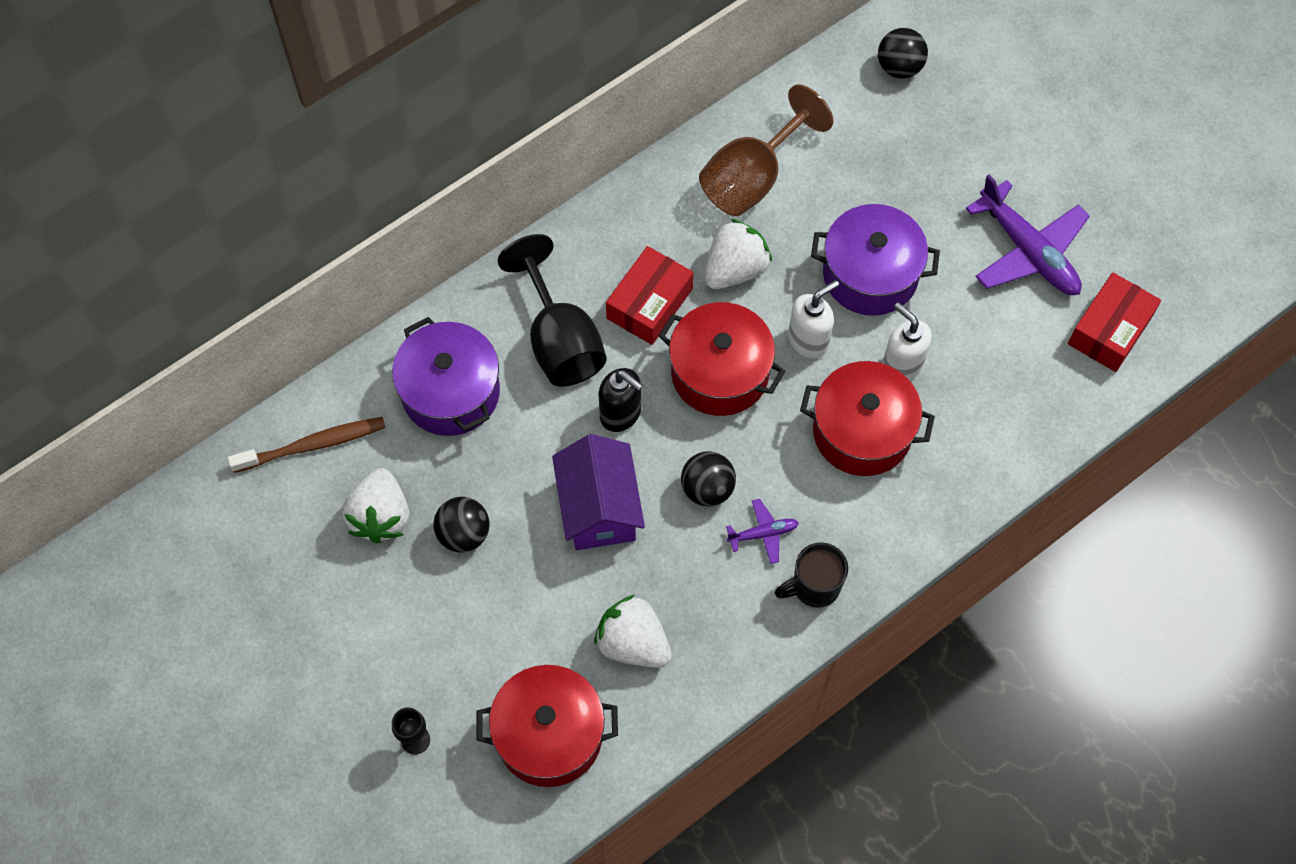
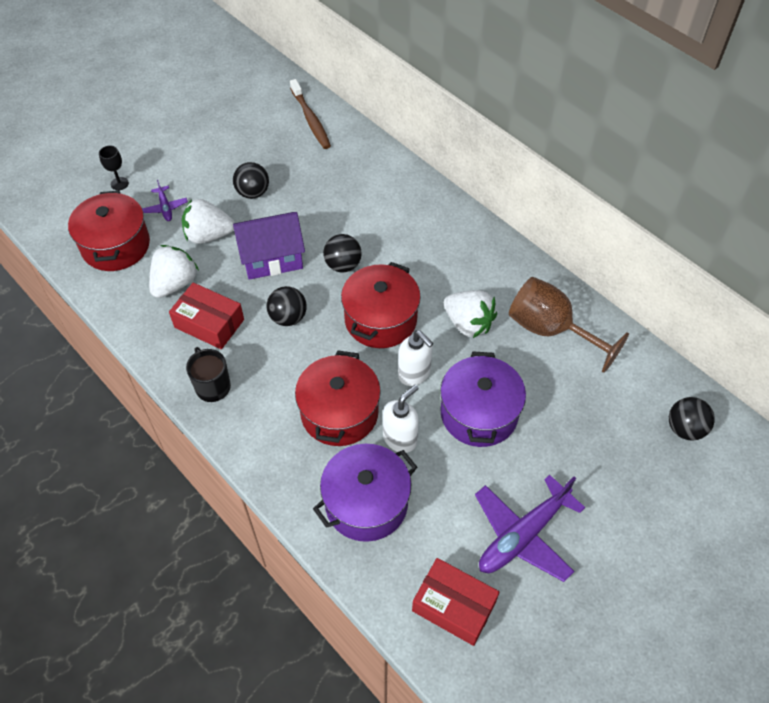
camera: 85 degrees right, 10 degrees down
white strawberry [342,468,409,544] -> white strawberry moved to [182,199,235,244]
purple pot [392,317,500,436] -> purple pot moved to [313,444,417,542]
black goblet [498,234,607,386] -> none
black soap dispenser [599,368,643,432] -> black ball [323,234,362,272]
red box [606,246,694,345] -> red box moved to [169,282,244,349]
purple plane [726,499,799,564] -> purple plane moved to [142,180,188,221]

